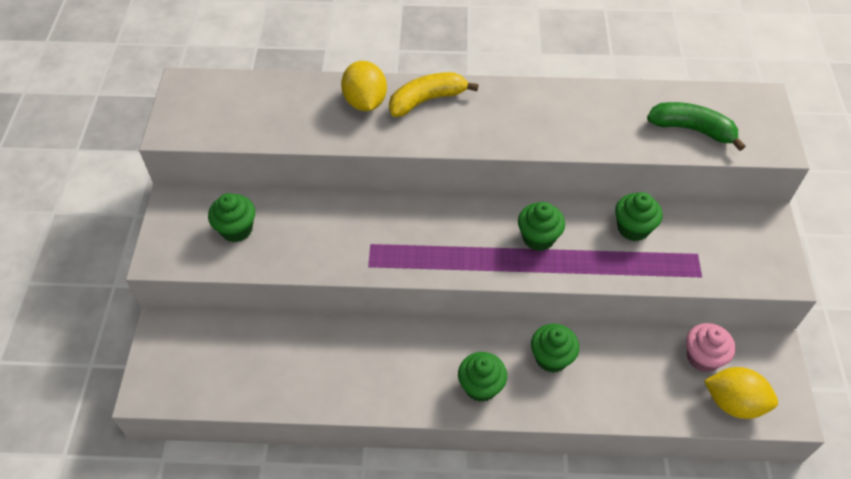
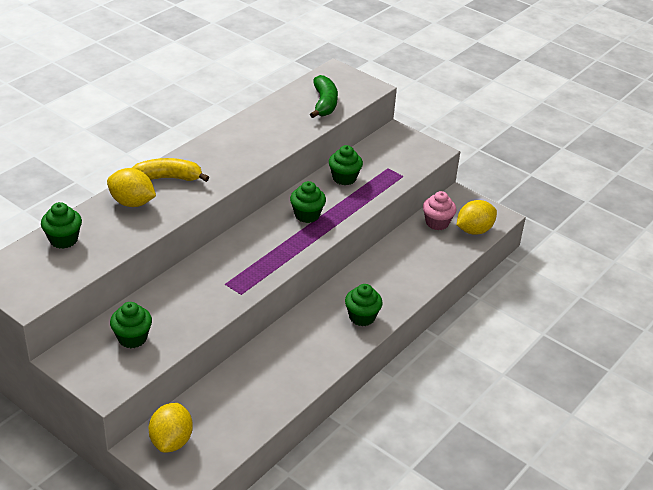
camera: 55 degrees left, 15 degrees down
yellow banana [389,72,479,117] -> yellow banana turned 75 degrees clockwise [132,158,209,182]
green cupcake [531,324,579,373] -> green cupcake moved to [41,202,82,249]
green banana [647,102,746,151] -> green banana turned 120 degrees clockwise [310,75,338,118]
none -> yellow lemon [149,403,193,453]

